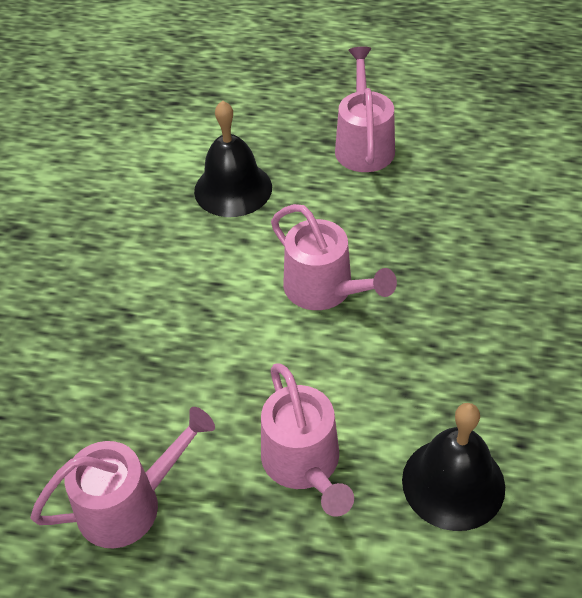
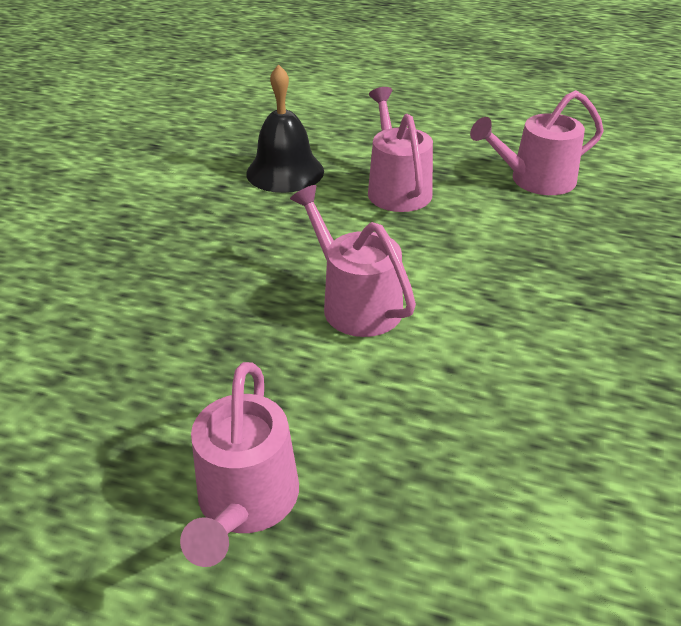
camera: 175 degrees left, 10 degrees down
black bell [194,100,272,217] -> none

